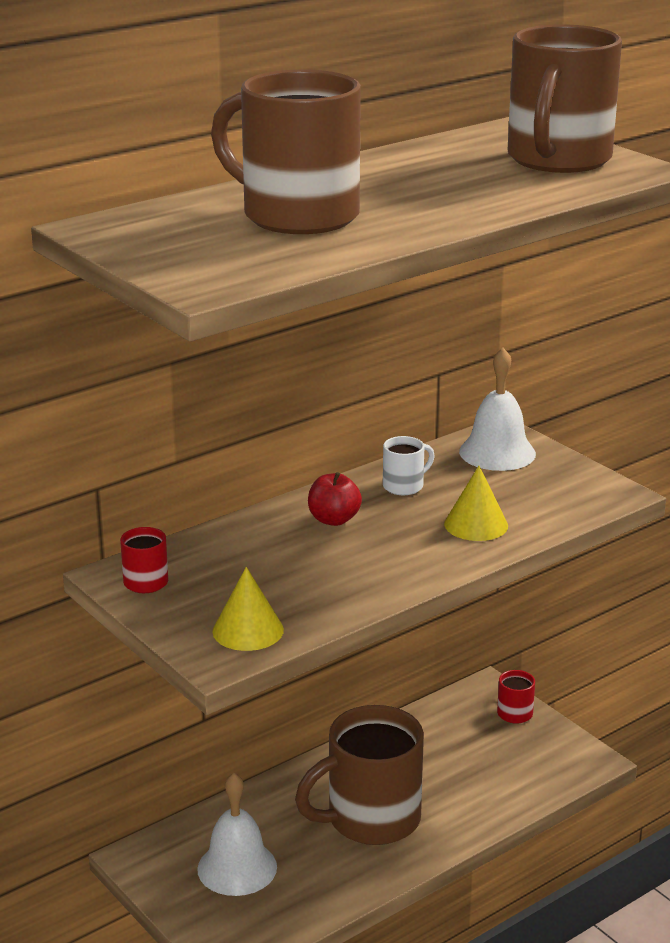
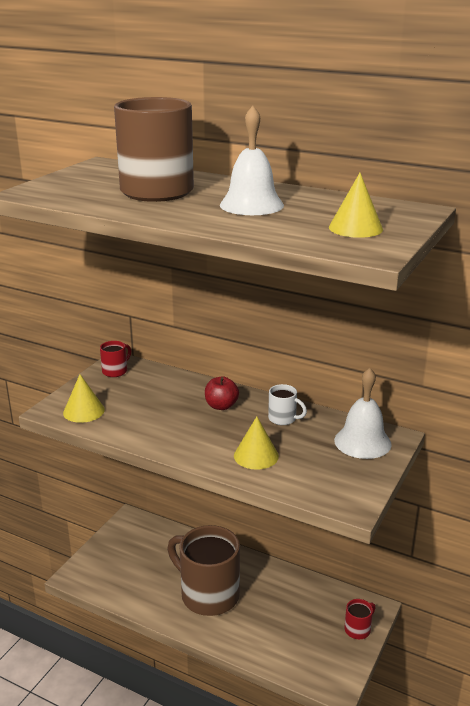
camera: 65 degrees right, 0 degrees up
white bell [197,773,277,896] -> white bell moved to [220,106,284,215]
brown mug [508,24,622,173] -> yellow cone [329,173,383,238]

